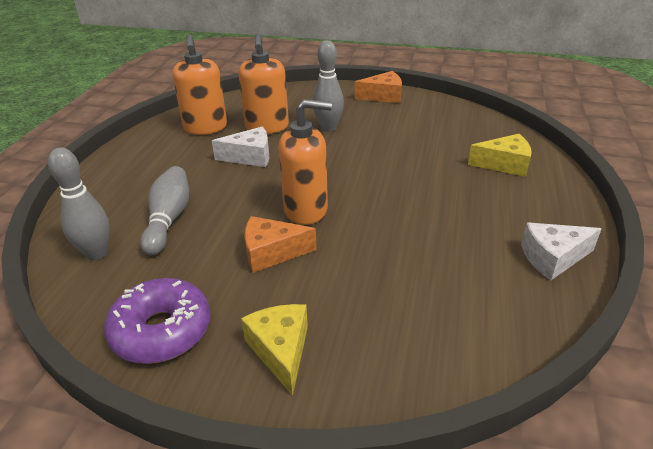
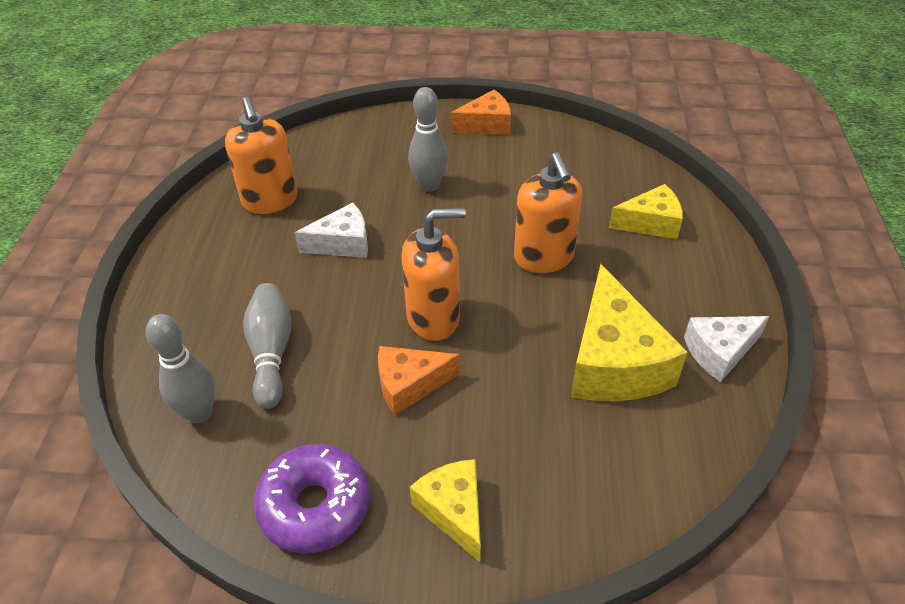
camera: 10 degrees left, 10 degrees up
orange soap dispenser [238,33,289,134] -> orange soap dispenser moved to [514,152,582,273]
none -> yellow cheese [571,264,688,401]

